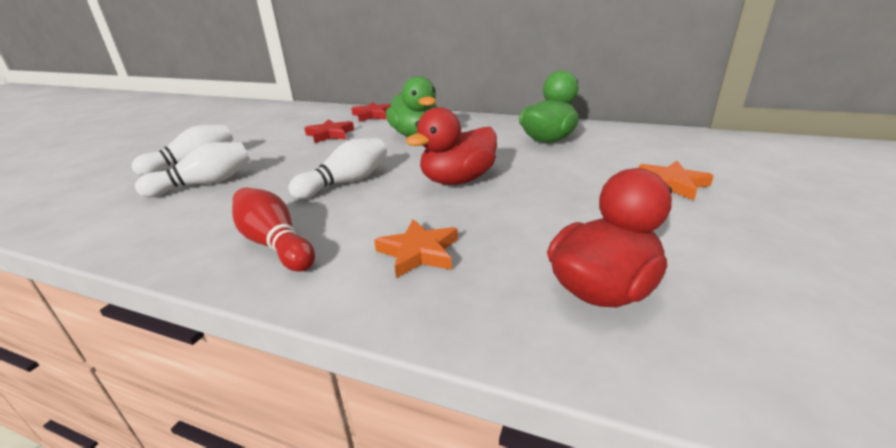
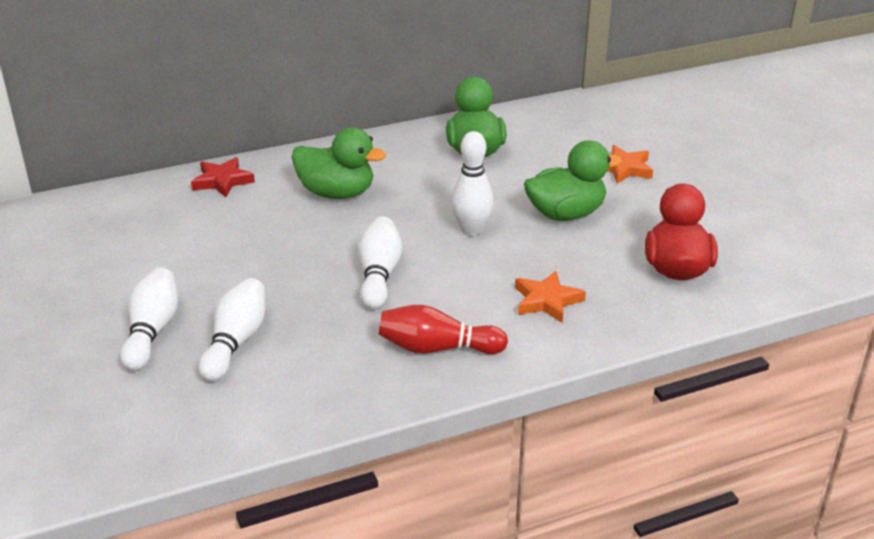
camera: 45 degrees left, 5 degrees up
red star [304,119,354,143] -> none
red duck [406,107,497,185] -> white bowling pin [451,131,494,236]
none -> green duck [524,140,622,221]

